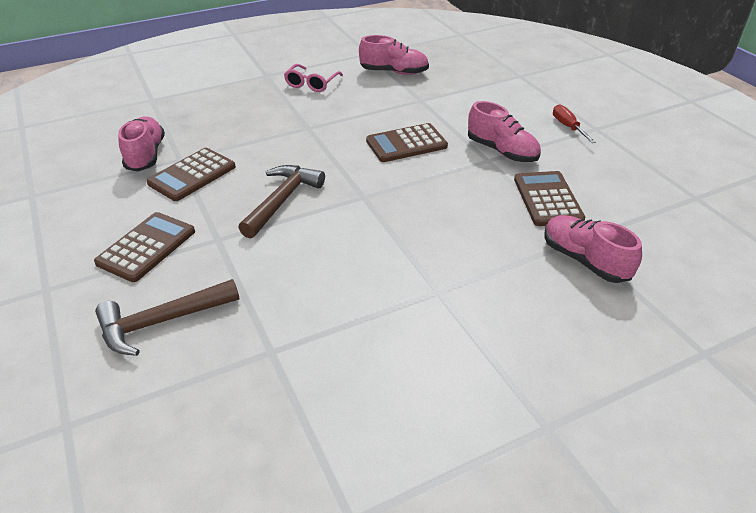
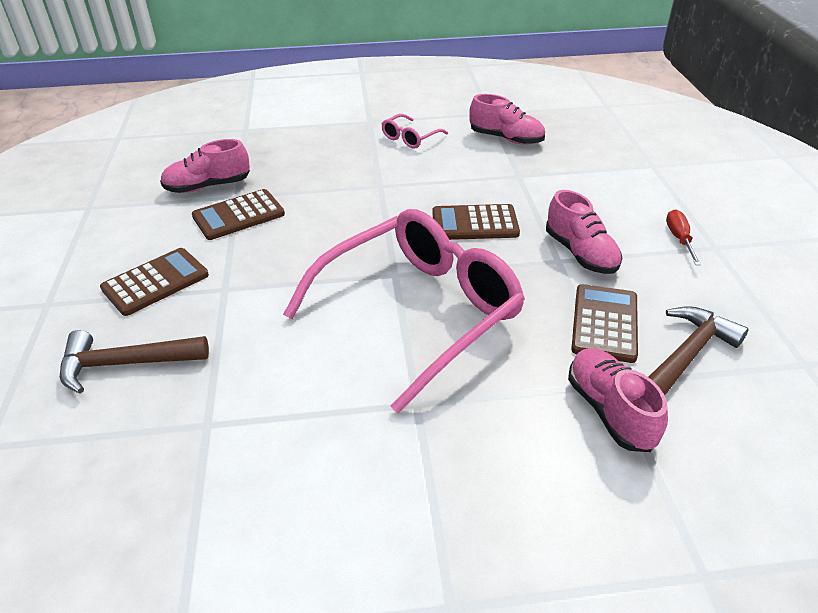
camera: 20 degrees right, 0 degrees up
pink shoe [118,117,165,171] -> pink shoe turned 120 degrees counterclockwise [160,139,250,193]
brown hammer [238,165,325,239] -> brown hammer moved to [649,306,749,395]
none -> pink glasses [283,209,525,414]

